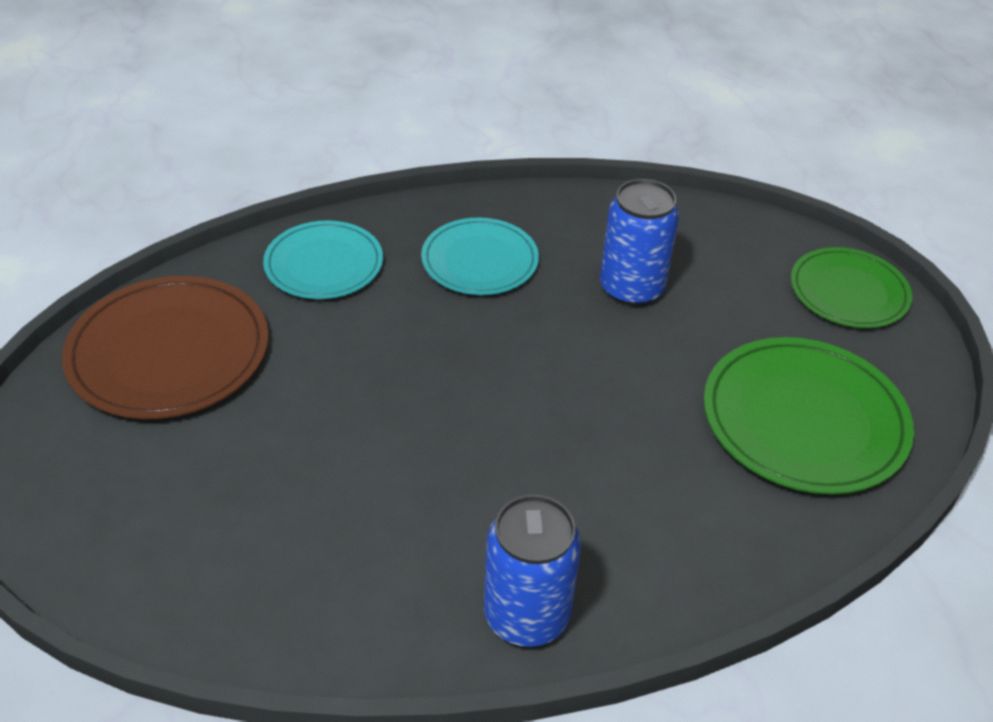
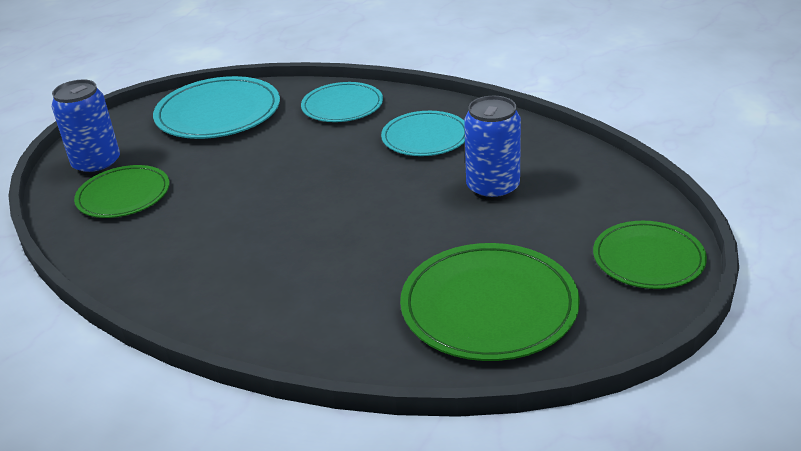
camera: 50 degrees right, 10 degrees down
brown plate [62,276,269,419] -> turquoise plate [153,76,280,139]
blue can [484,494,581,647] -> blue can moved to [52,80,120,175]
none -> green plate [74,165,169,218]

